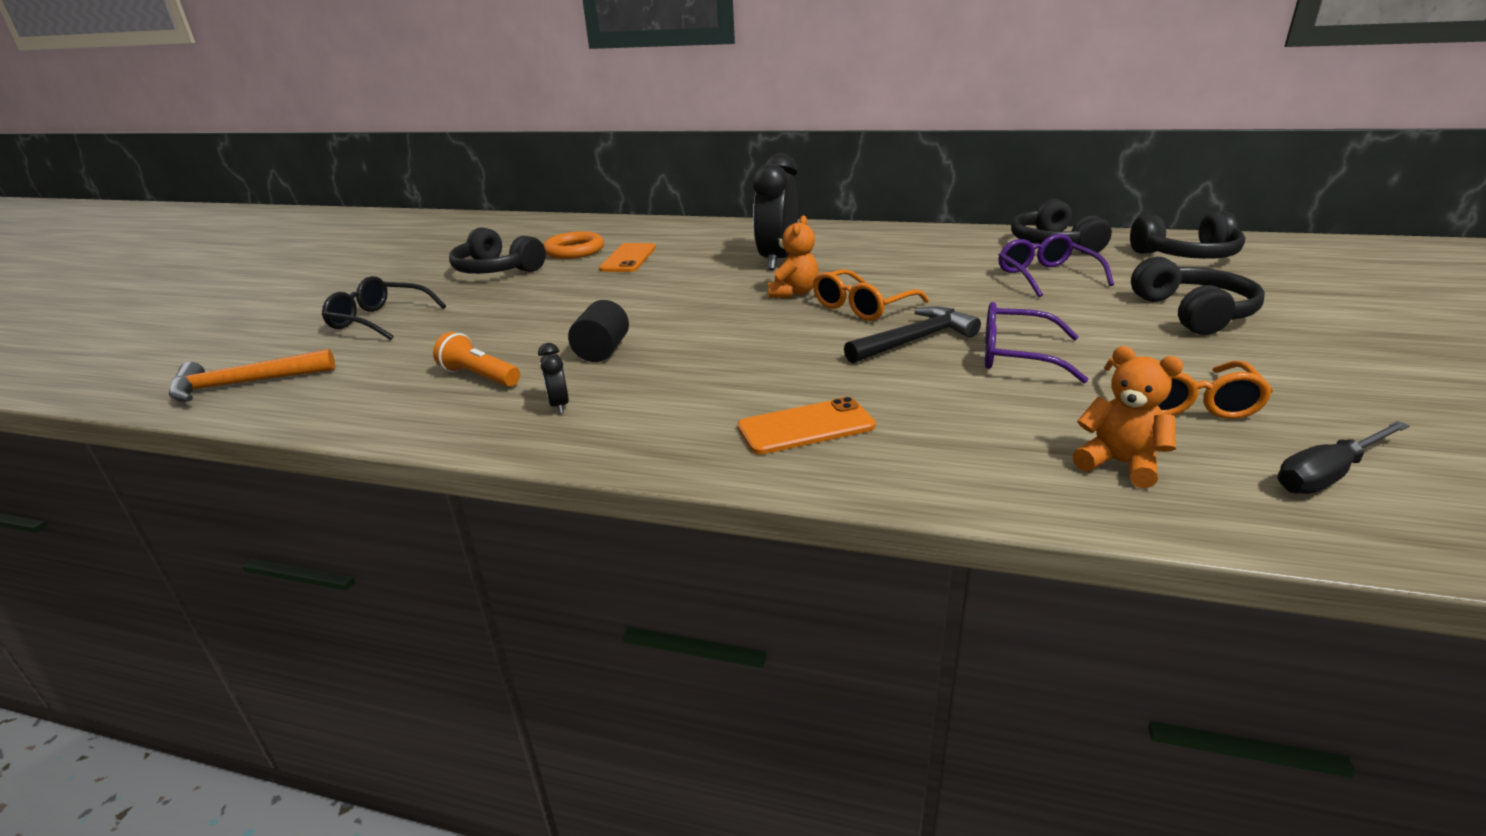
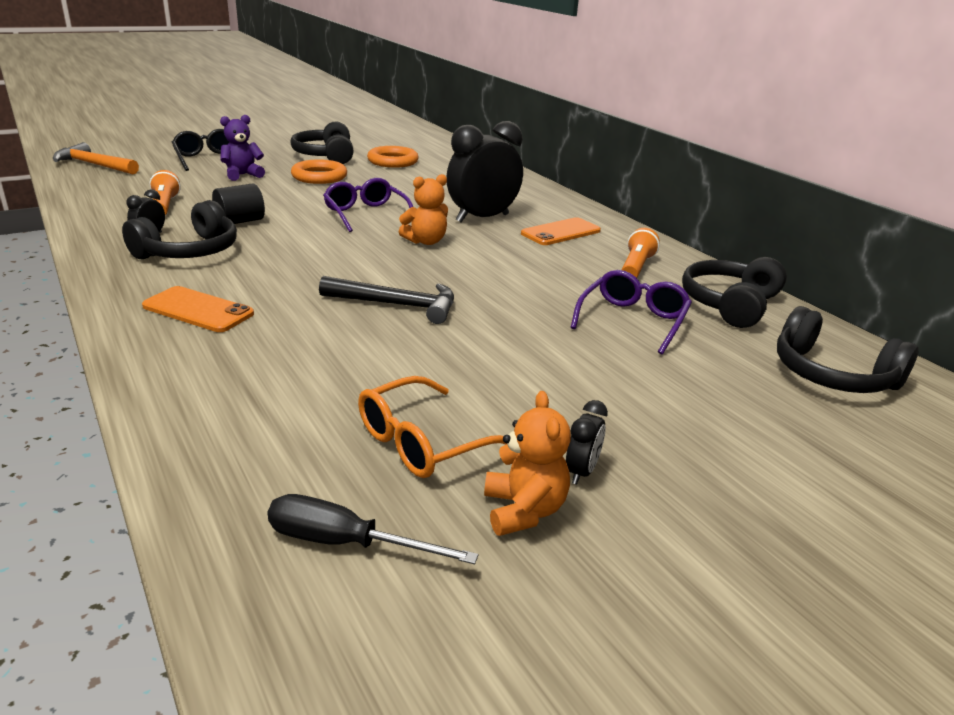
camera: 40 degrees right, 0 degrees up
orange phone [599,243,656,272] -> orange phone moved to [521,217,601,245]
orange glasses [813,269,929,321] -> none
purple glasses [985,302,1089,383] -> purple glasses moved to [323,178,413,232]
orange teddy bear [1073,346,1183,489] -> orange teddy bear moved to [484,391,571,536]
black headphones [1131,257,1265,335] -> black headphones moved to [122,200,237,259]
none -> purple teddy bear [220,115,265,181]
none -> orange ring [291,159,347,184]
none -> black clock [566,400,608,485]
none -> orange flashlight [622,228,660,278]

